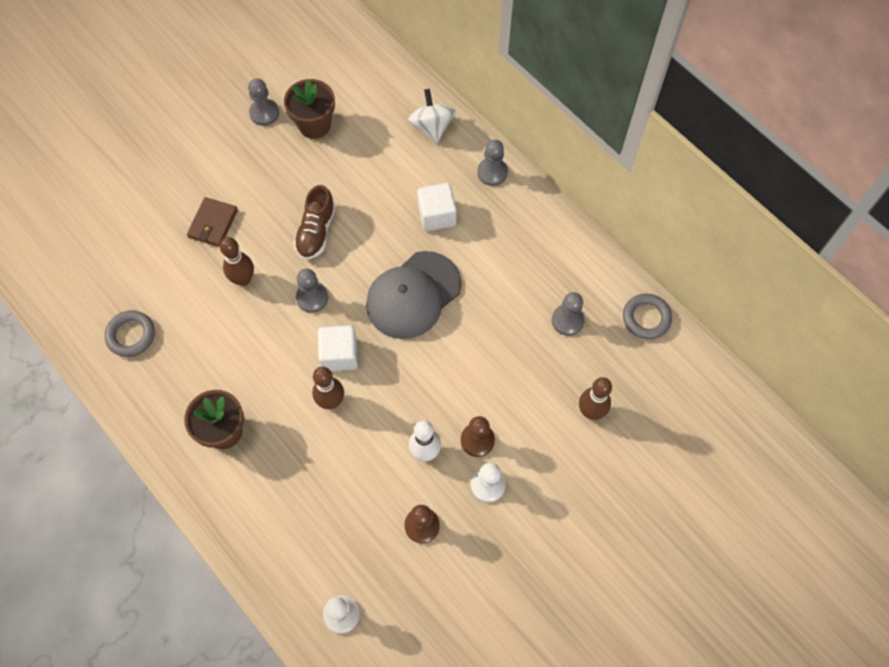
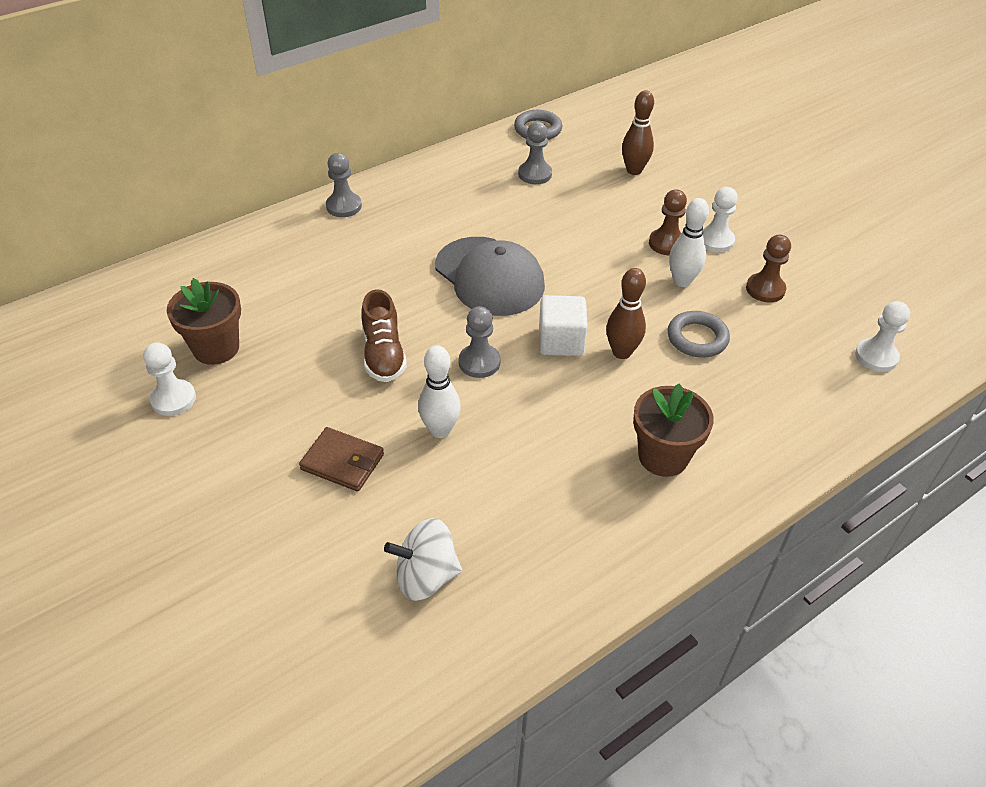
camera: 85 degrees left, 20 degrees down
grey ring [105,310,155,357] -> grey ring moved to [667,311,730,358]
brown bowling pin [220,237,254,286] -> white bowling pin [418,345,461,438]
grey pawn [248,79,279,126] -> white pawn [143,342,196,416]
brown shoe [294,185,336,260] -> brown shoe turned 60 degrees clockwise [361,290,407,382]
white spinning top [408,89,456,144] -> white spinning top moved to [384,518,462,601]
white cube [417,183,457,231] -> none

